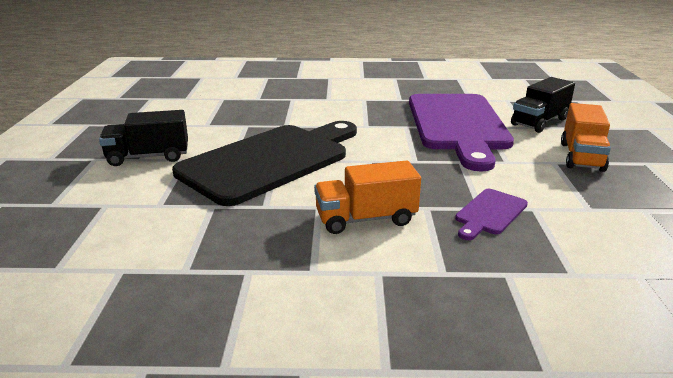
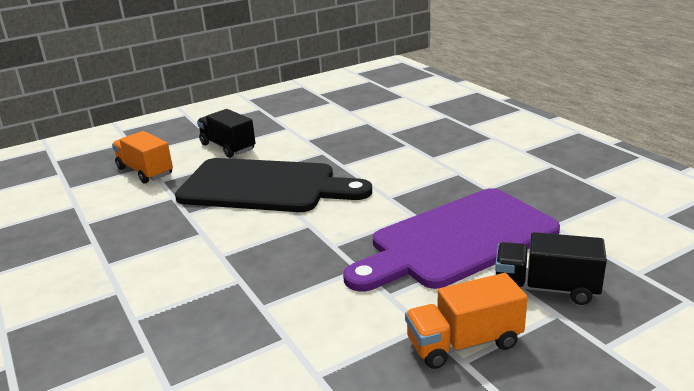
camera: 60 degrees right, 0 degrees up
orange truck [314,161,421,234] -> orange truck moved to [112,131,173,183]
purple cutting board [455,189,528,240] -> none

